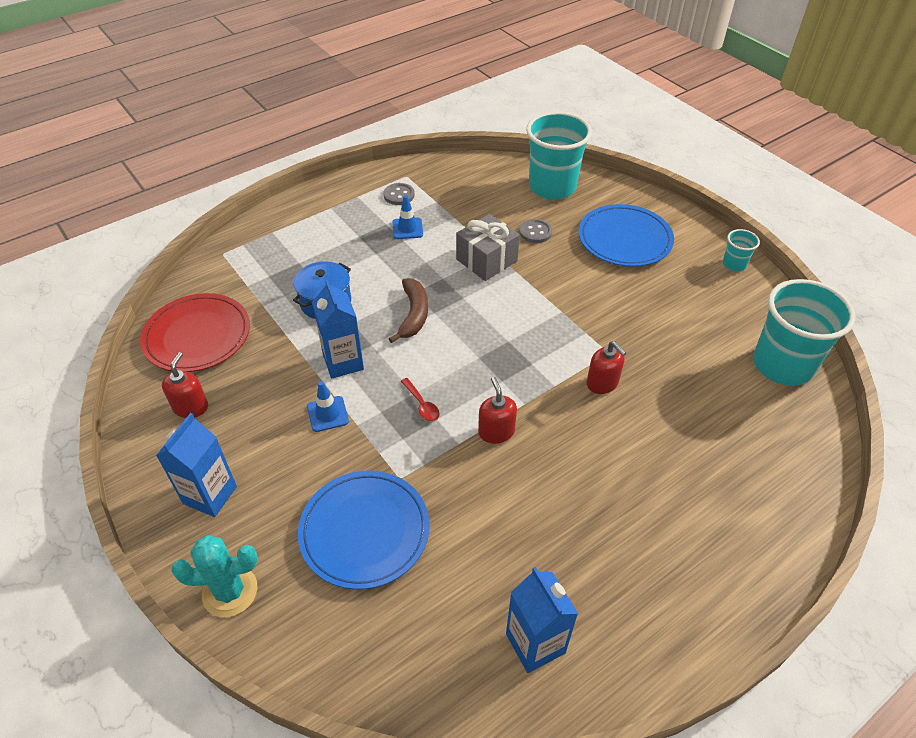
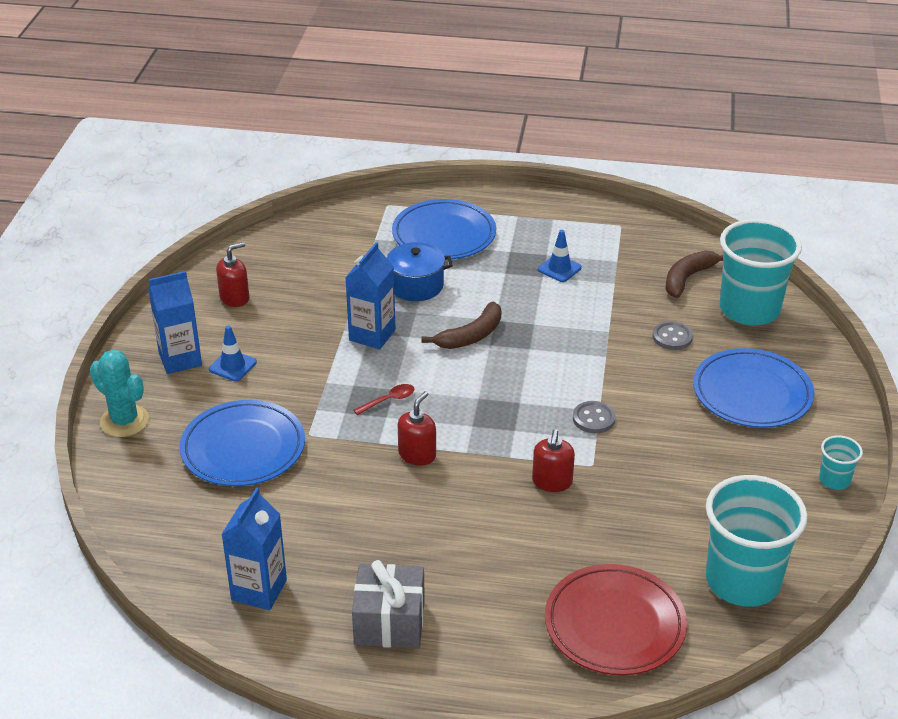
camera: 45 degrees right, 10 degrees down
red plate [140,293,250,372] -> red plate moved to [545,564,687,675]
blue traffic cone [307,381,349,432] -> blue traffic cone moved to [209,325,257,381]
grey button [383,183,415,205] -> grey button moved to [573,401,616,433]
red spoon [401,378,440,421] -> red spoon turned 135 degrees counterclockwise [354,384,415,415]
grey gift [456,214,520,281] -> grey gift moved to [352,560,425,648]
none -> blue plate [392,199,496,260]
none -> brown banana [665,251,723,298]

